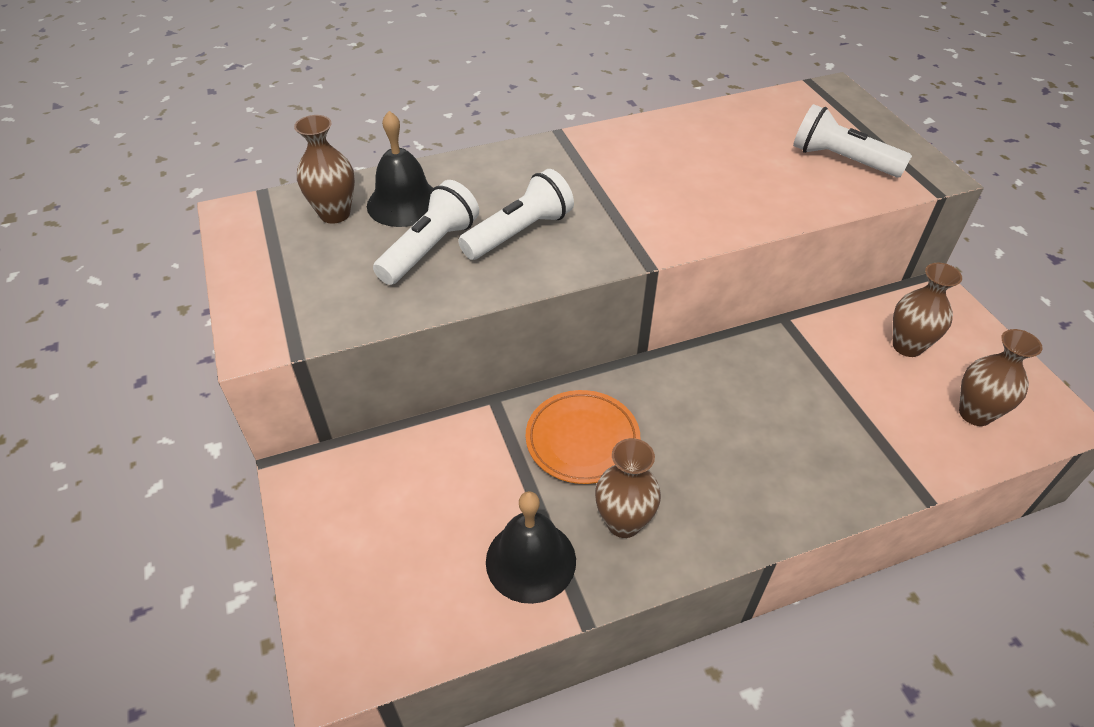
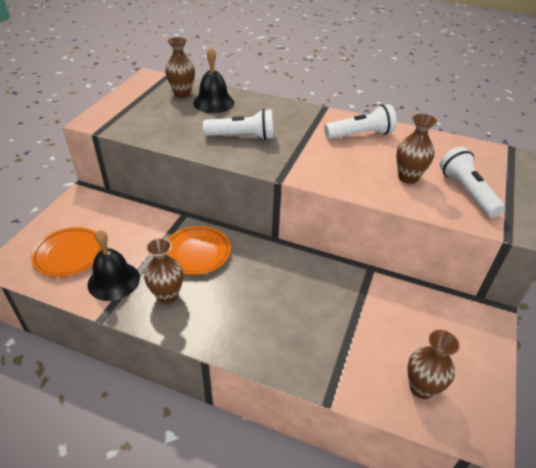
camera: 40 degrees right, 5 degrees down
white flashlight [373,180,479,285] -> white flashlight moved to [324,104,397,139]
brown vase [893,263,962,357] -> brown vase moved to [396,114,437,184]
none -> orange plate [31,227,102,277]

